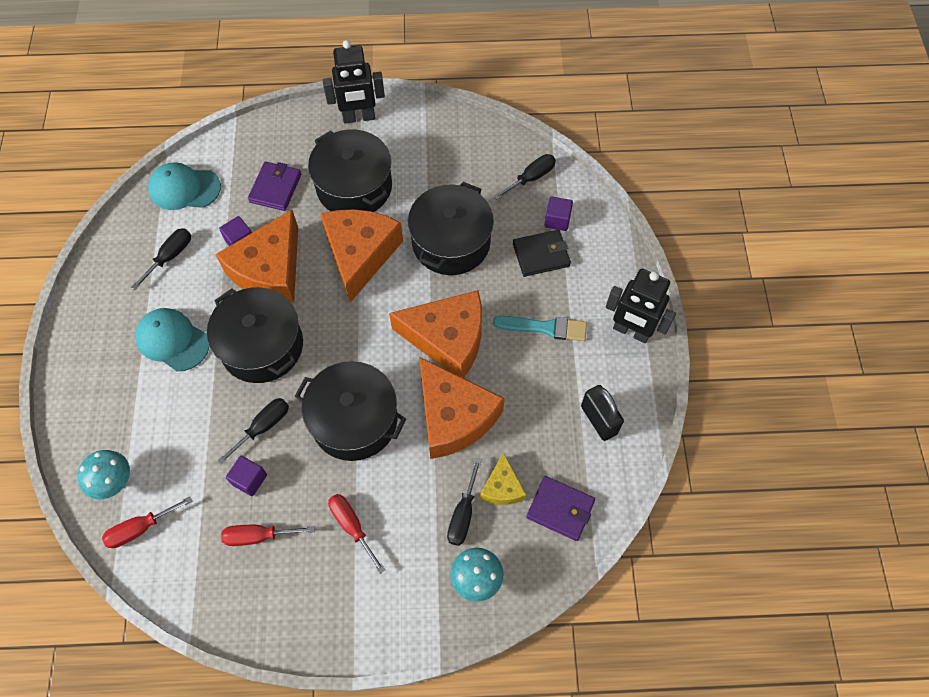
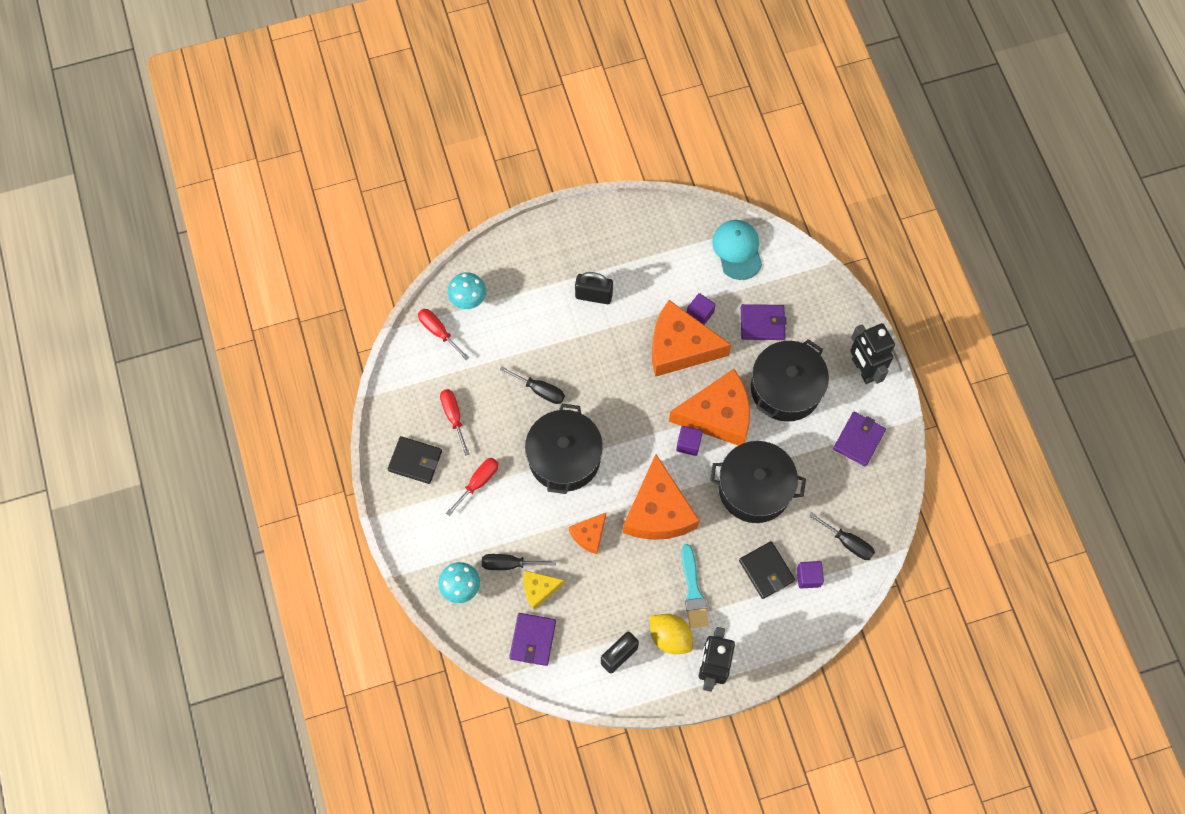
camera: 75 degrees right, 5 degrees up
black screwdriver [131,228,191,290] -> none
turquoise cap [135,308,209,371] -> black padlock [575,272,613,304]
black pot [207,287,303,383] -> none
purple cube [226,456,267,496] -> purple cube moved to [676,426,703,456]
orange cheese [419,357,505,459] -> orange cheese [569,513,606,554], size x0.50
none -> black wallet [388,436,442,484]
none -> yellow lemon [650,614,693,654]
none -> purple wallet [833,412,886,466]

